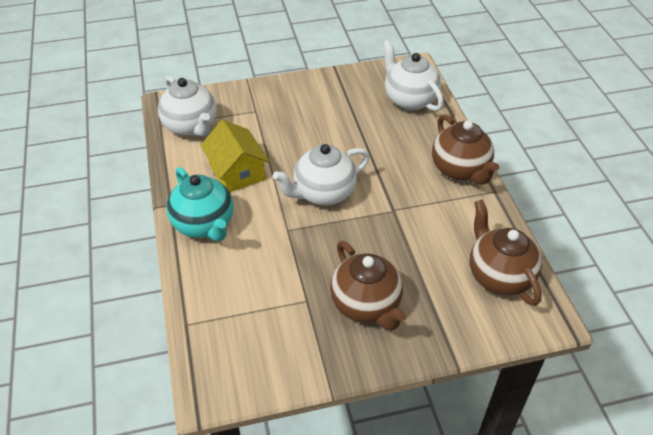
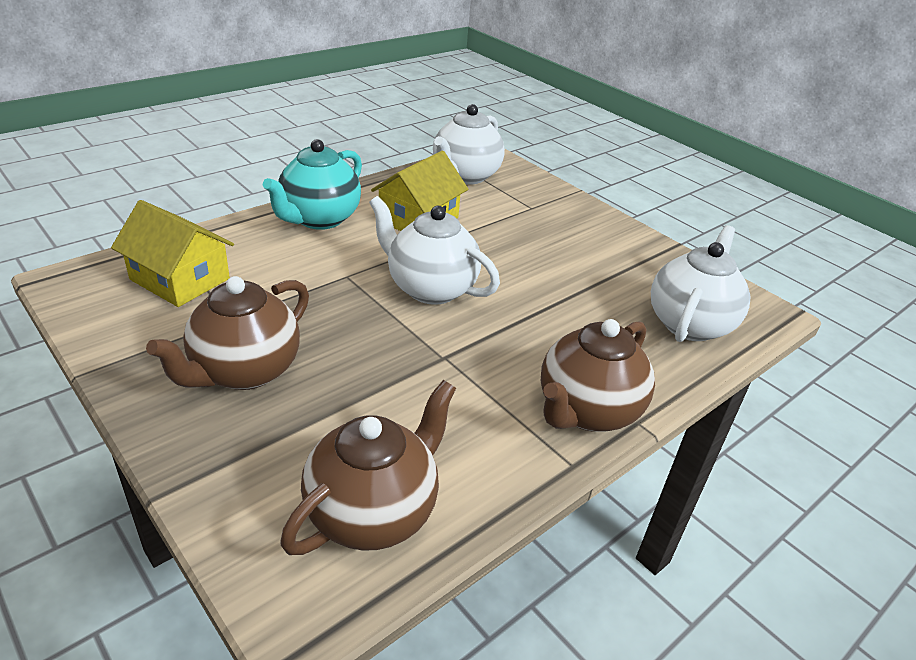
camera: 60 degrees right, 10 degrees down
none -> yellow house [111,200,234,307]

